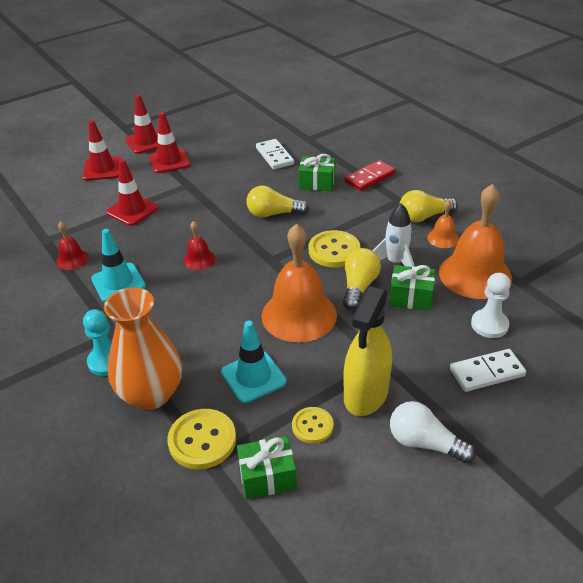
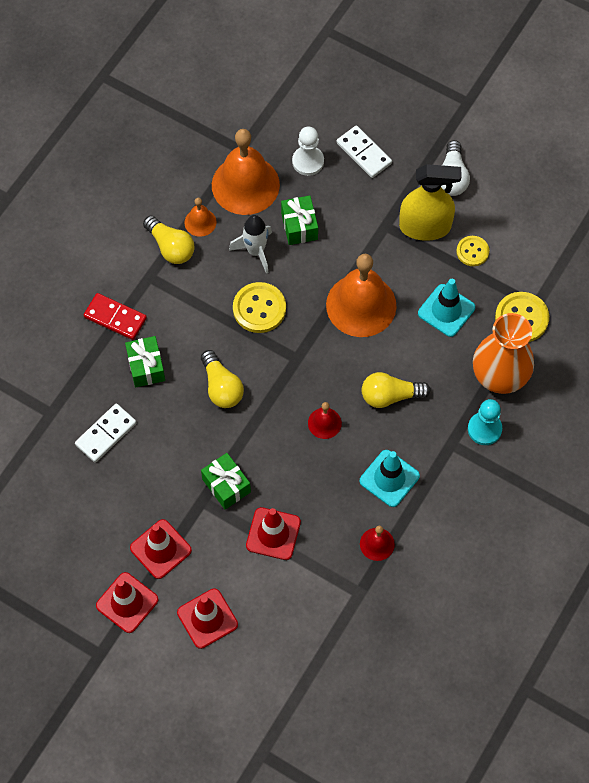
camera: 115 degrees left, 25 degrees up
green gift [237,436,297,499] -> green gift moved to [201,453,251,509]
yellow light bulb [343,248,381,310] -> yellow light bulb moved to [362,372,431,408]

